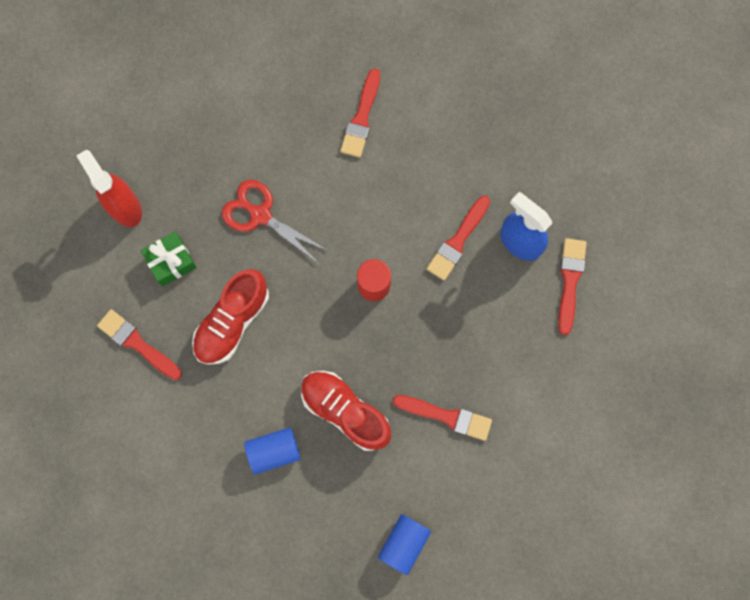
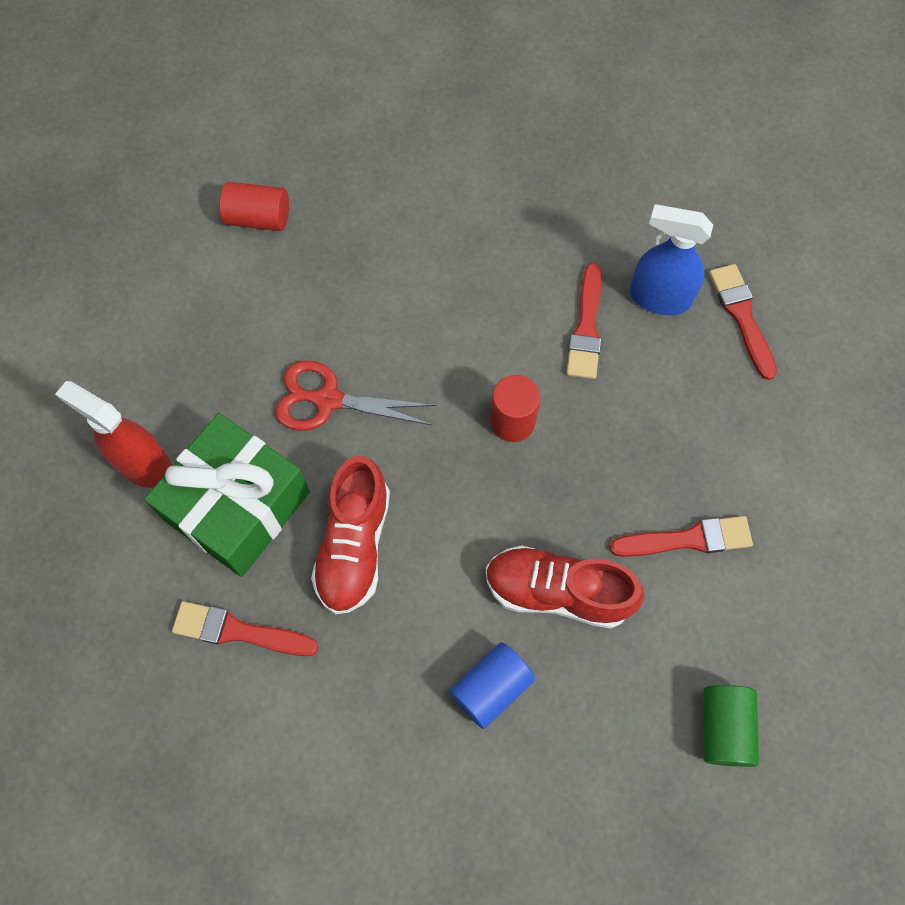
camera: 25 degrees left, 10 degrees down
green gift [141,232,197,286] -> green gift [144,413,310,577], size x1.96
red brush [340,68,380,158] -> none
blue cylinder [378,514,431,575] -> green cylinder [703,685,759,767]
none -> red cylinder [220,182,289,231]

